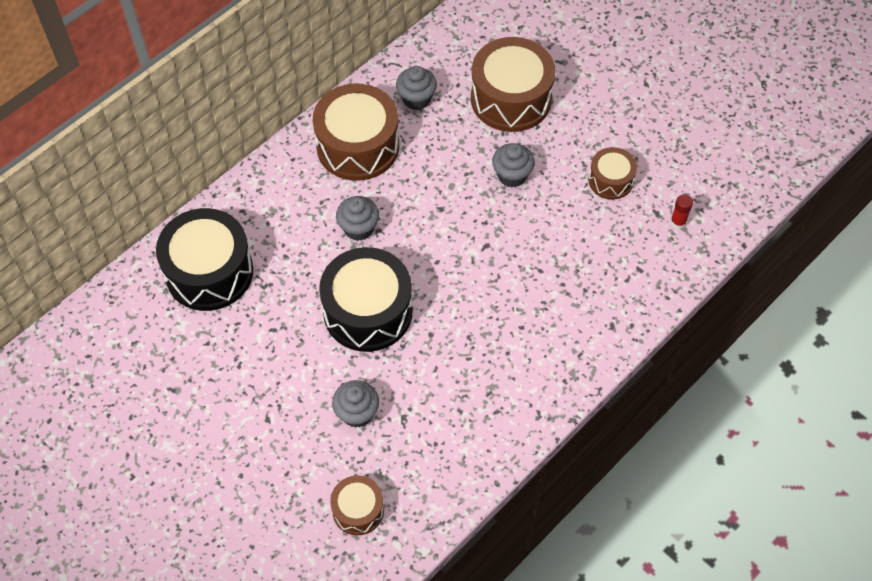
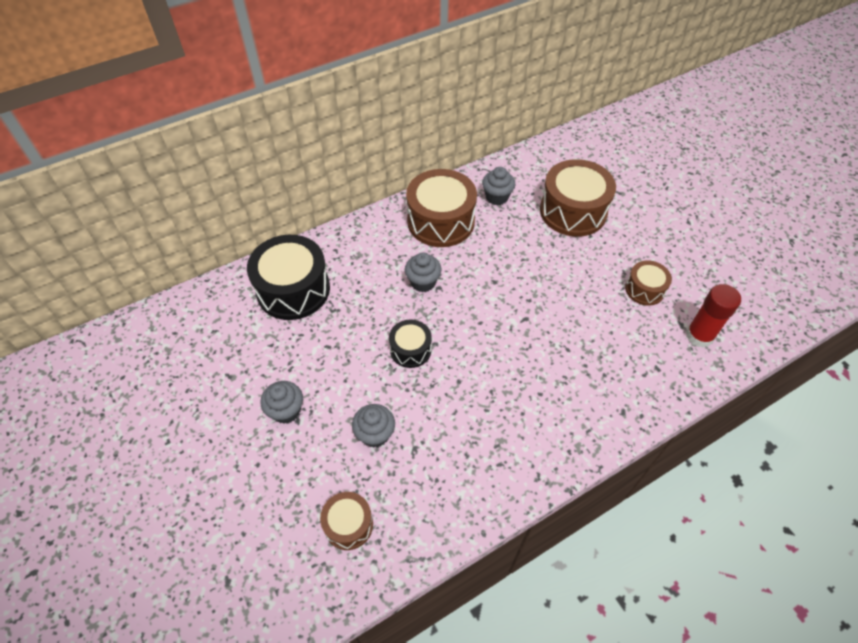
camera: 15 degrees right, 5 degrees down
black drum [319,247,413,352] -> black drum [389,320,432,368], size x0.53
grey cupcake [492,143,535,188] -> grey cupcake moved to [260,381,303,424]
red glue stick [670,194,693,229] -> red glue stick [686,284,741,348], size x1.95

